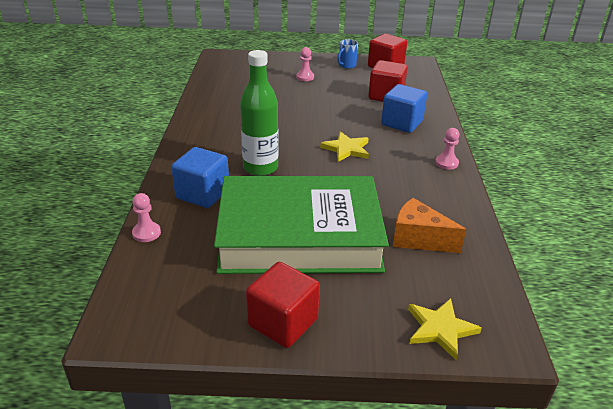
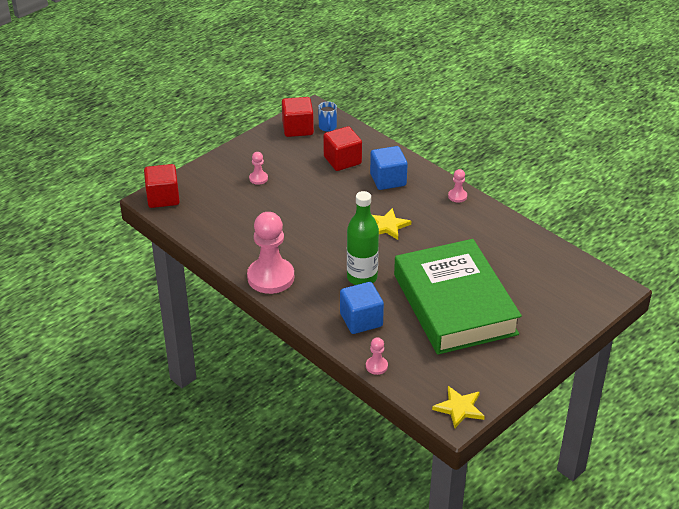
camera: 45 degrees left, 5 degrees up
green book [214,176,389,274] -> green book turned 60 degrees counterclockwise [394,239,522,354]
red cube [246,262,320,348] -> red cube moved to [144,164,180,208]
blue mug [337,39,358,69] -> blue mug moved to [318,102,337,132]
orange cheese [393,198,466,253] -> none
yellow star [408,298,482,360] -> yellow star moved to [432,386,485,428]
none -> pink pawn [247,212,294,294]

